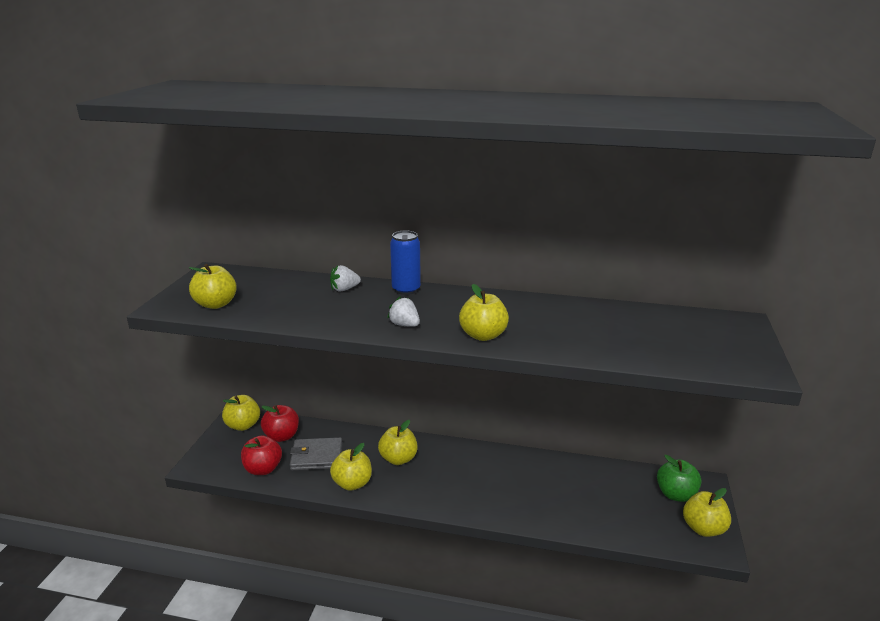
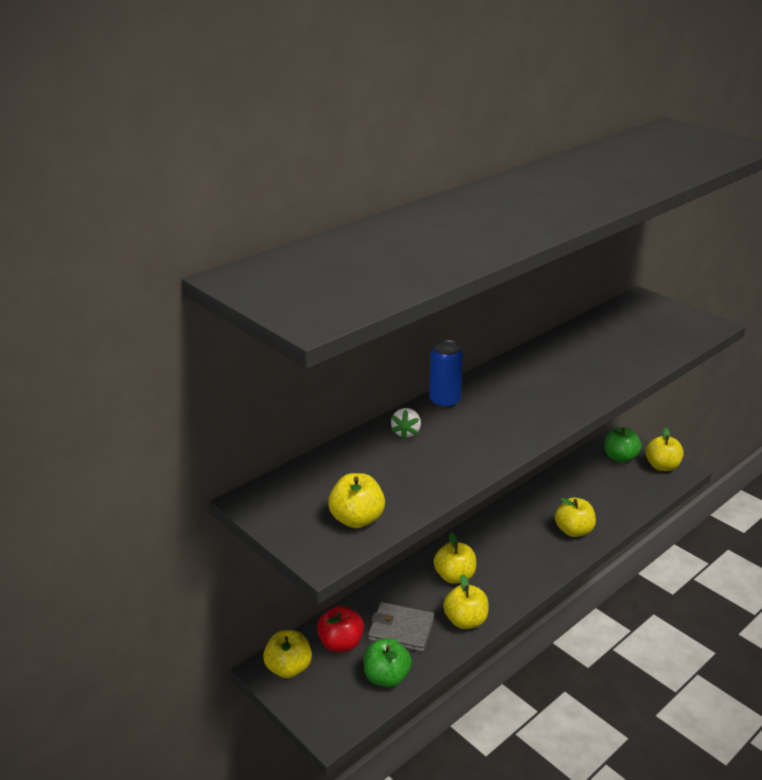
camera: 55 degrees left, 5 degrees up
red apple [241,435,282,475] -> green apple [363,638,412,687]
grey wallet [290,437,342,470] -> grey wallet turned 75 degrees clockwise [368,602,434,652]
white strawberry [387,296,420,327] -> none
yellow apple [459,284,509,341] -> yellow apple moved to [555,498,596,537]

